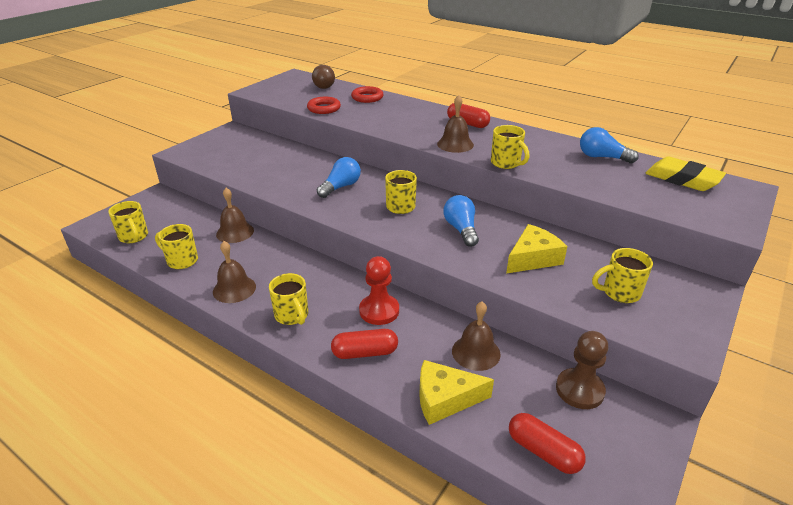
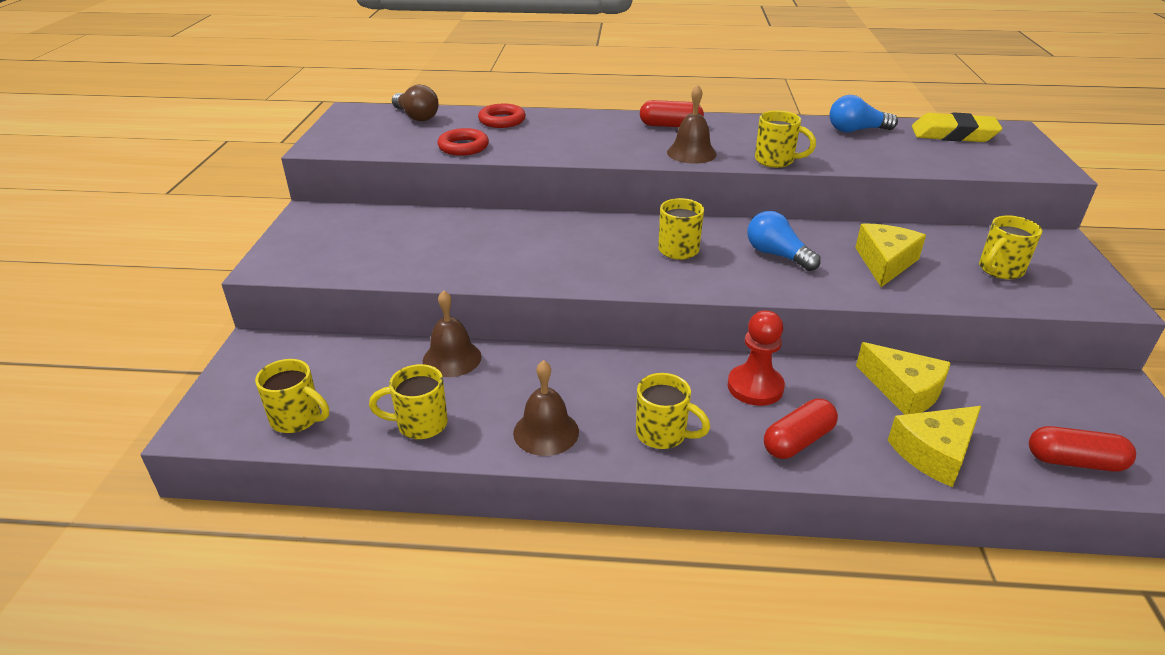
camera: 30 degrees left, 0 degrees up
blue light bulb [317,157,361,198] -> none
brown bell [452,301,501,371] -> yellow cheese [856,342,951,415]
brown pawn [556,331,608,409] -> none

